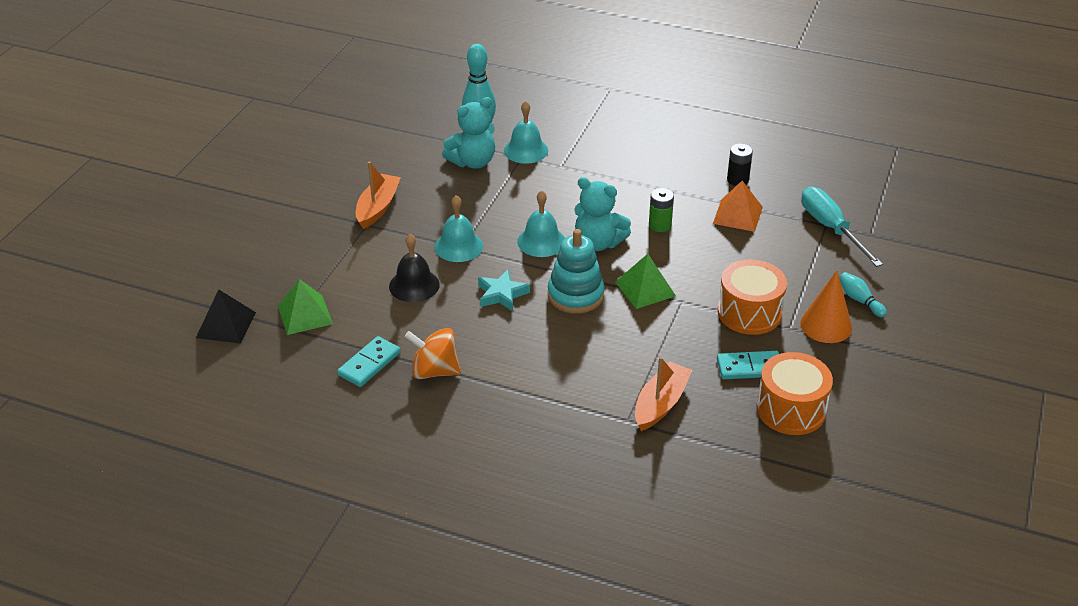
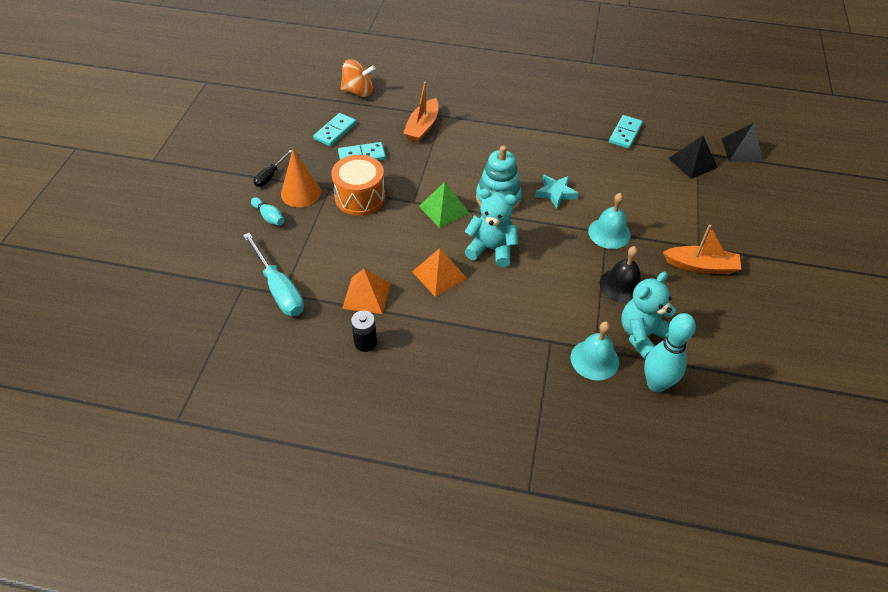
camera: 170 degrees right, 10 degrees up
green pyramid [278,279,333,335] -> black pyramid [668,135,718,179]
orange boat [356,161,401,229] -> orange boat turned 90 degrees counterclockwise [663,225,741,274]
black bell [389,234,440,302] -> black bell moved to [600,246,642,303]
orange spinning top [405,328,461,379] -> orange spinning top moved to [341,59,376,97]
turquoise bell [517,190,565,257] -> none
green battery [649,188,674,232] -> orange pyramid [412,248,467,297]
orange drum [756,352,833,435] -> turquoise domino [313,113,356,147]
none -> black screwdriver [254,150,292,187]

